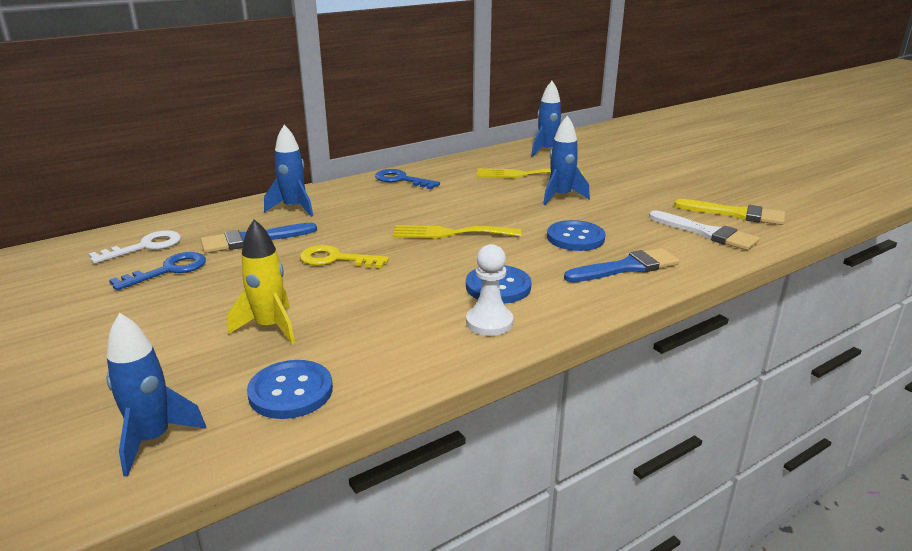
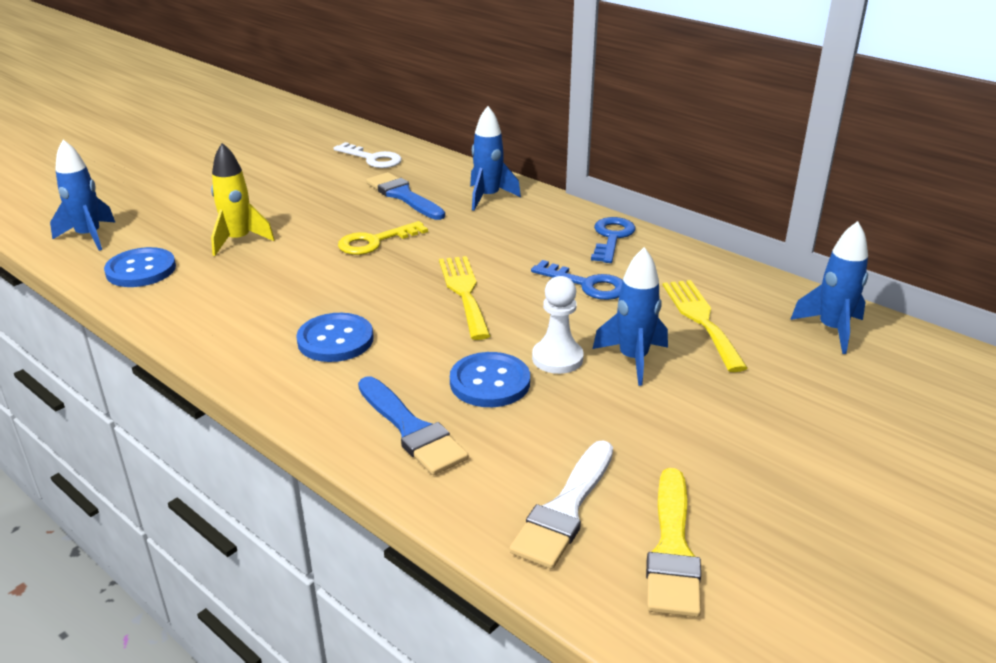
camera: 75 degrees right, 5 degrees up
blue key [109,252,206,291] -> blue key moved to [531,260,623,300]
yellow key [300,245,389,269] -> yellow key turned 120 degrees counterclockwise [338,221,428,255]
white pawn [466,244,513,336] -> white pawn moved to [532,276,584,374]

